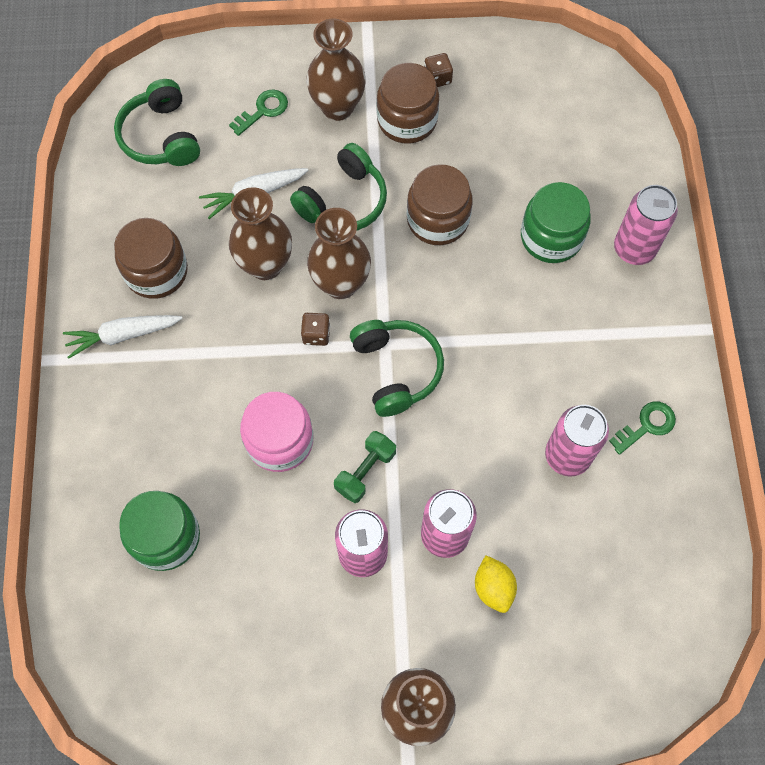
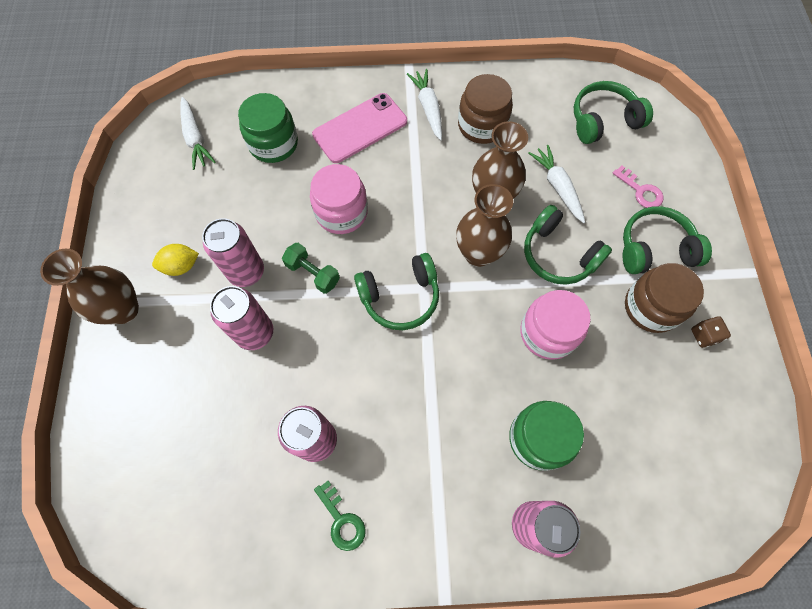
camera: 90 degrees right, 0 degrees up
green key [229,89,288,136] -> pink key [613,166,664,208]
brown dice [301,313,330,346] -> none
brown vase [306,19,366,121] -> green headphones [623,207,712,274]
brown jar [407,164,473,245] -> pink jar [520,290,591,360]
yellow lemon [475,555,517,613] -> yellow lemon moved to [152,244,199,276]
none -> white carrot [180,97,216,170]
none -> pink phone [312,93,407,163]

